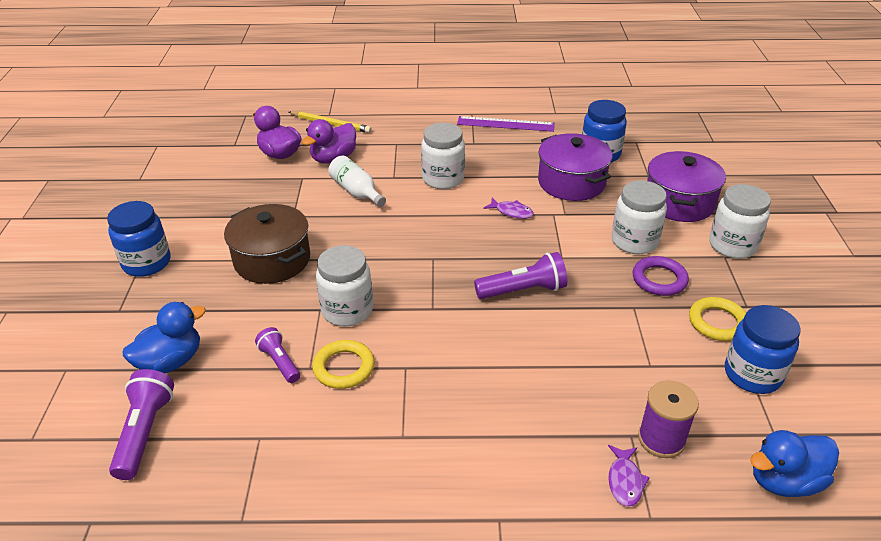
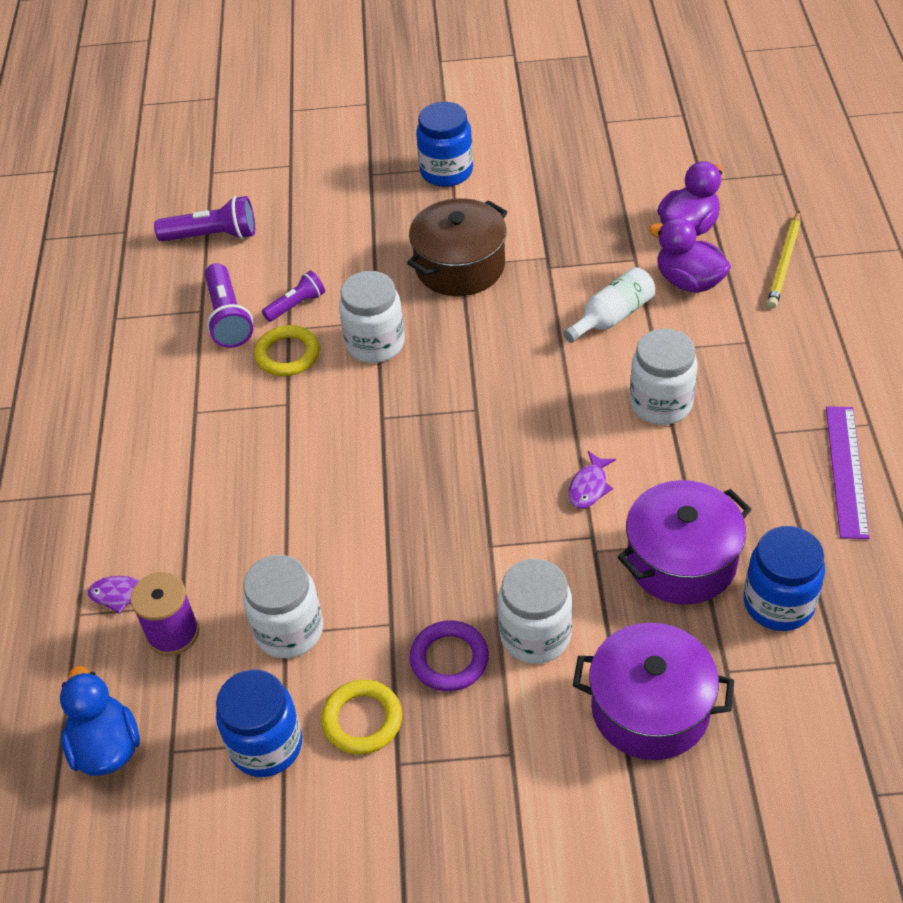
camera: 90 degrees right, 10 degrees up
blue duck [123,302,206,374] -> none
purple flashlight [474,252,567,299] -> purple flashlight moved to [205,263,253,348]
white jar [709,184,771,259] -> white jar moved to [243,555,323,658]

